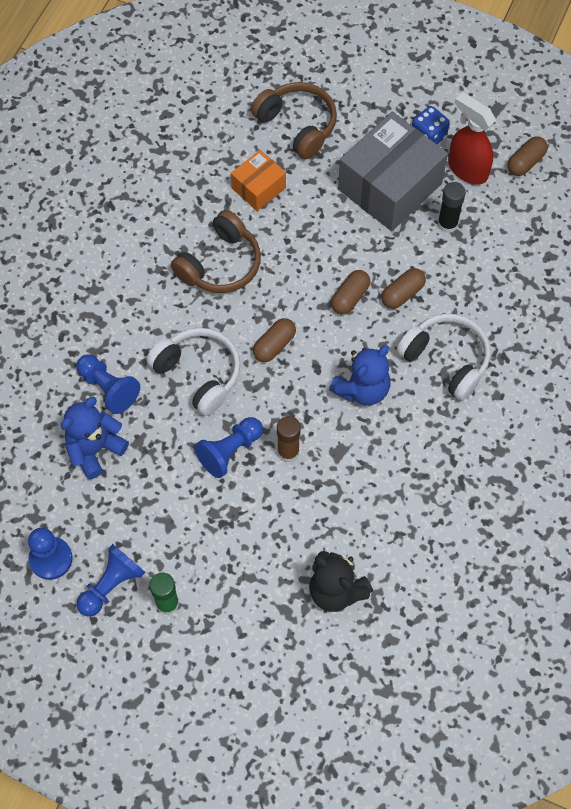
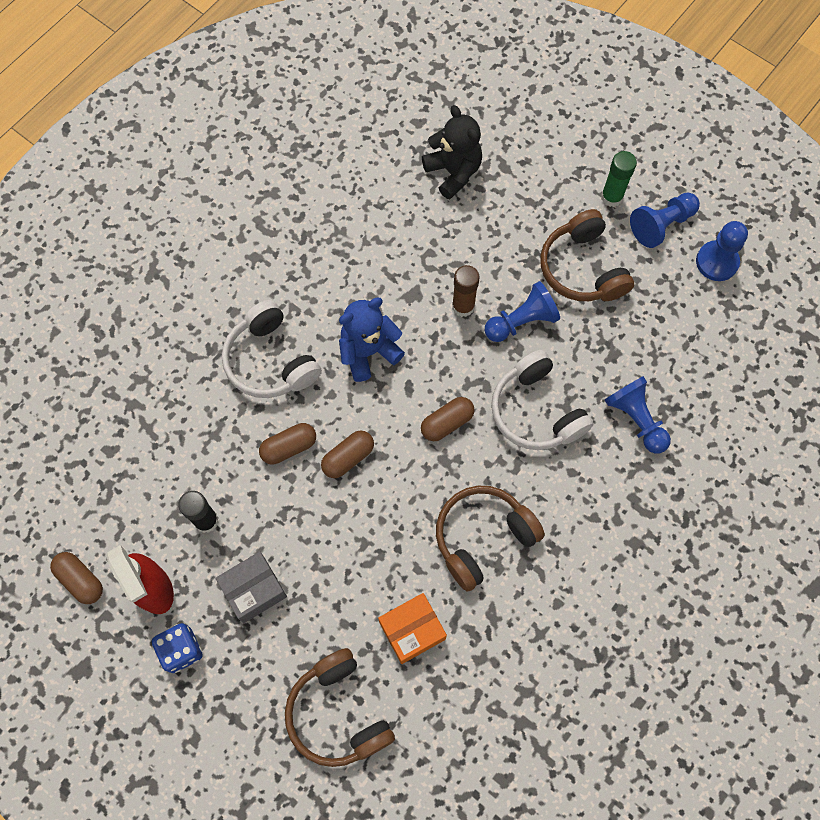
camera: 165 degrees left, 5 degrees up
blue teddy bear [61,397,129,480] -> none
grey box [338,112,448,231] -> grey box [215,552,287,623], size x0.52
brown capsule [507,136,548,176] -> brown capsule turned 75 degrees clockwise [50,552,103,604]
none -> brown headphones [541,209,634,301]

